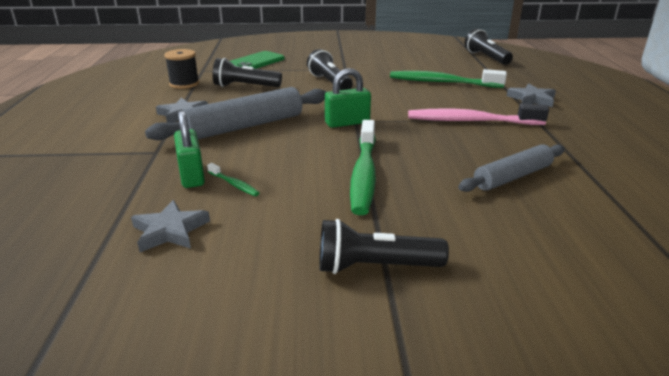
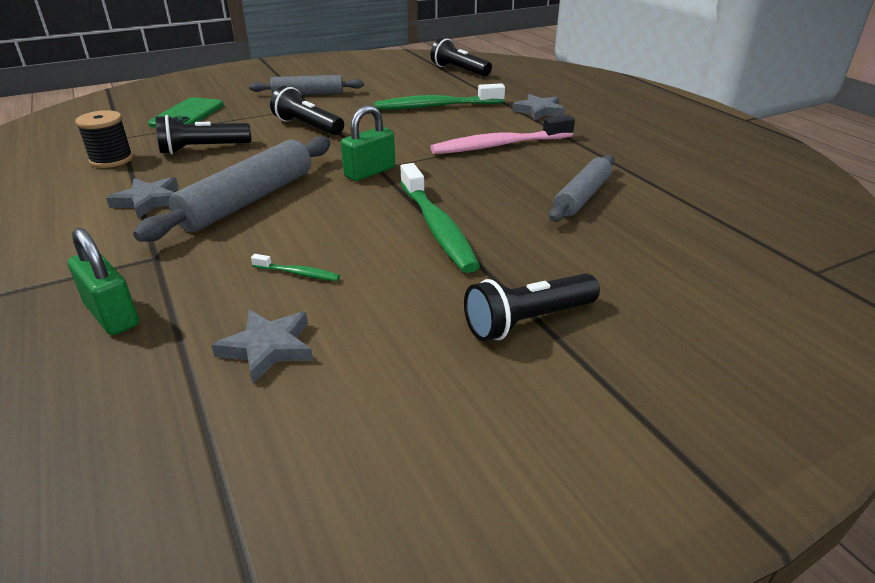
camera: 25 degrees left, 5 degrees up
green padlock [174,111,205,188] -> green padlock moved to [68,228,139,335]
none -> grey rolling pin [249,75,364,95]

